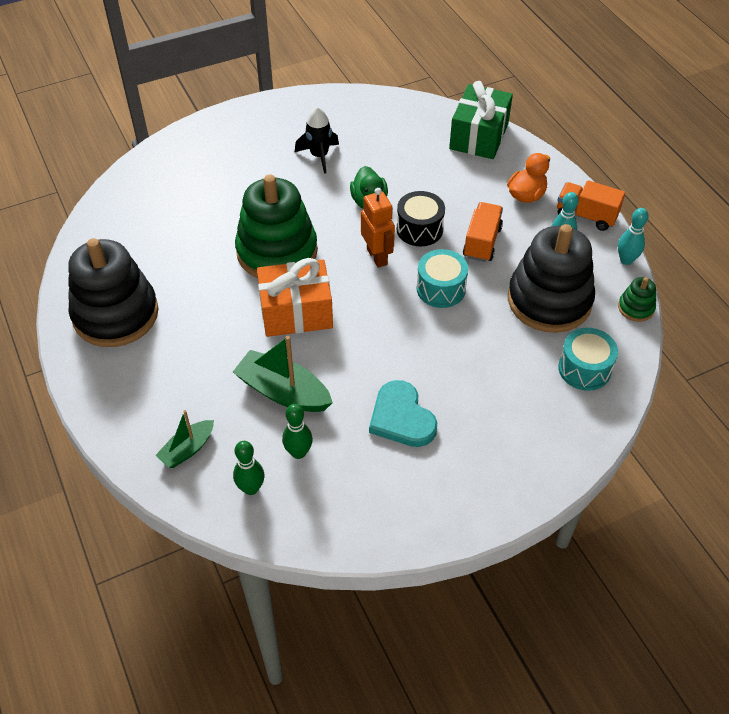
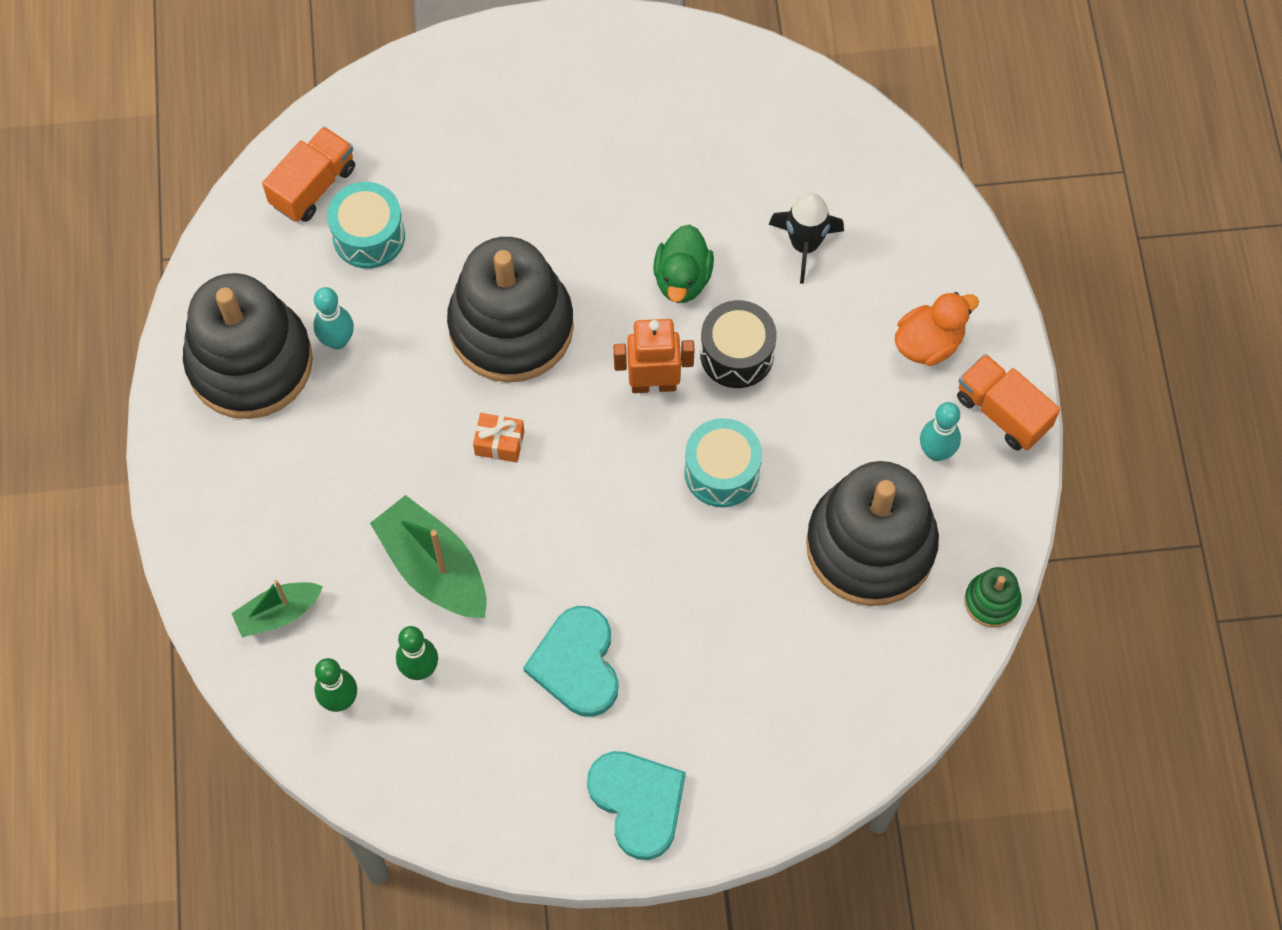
camera: 20 degrees right, 15 degrees up
green stacking toy [235,174,318,278] -> black stacking toy [447,237,574,383]
orange gift [257,258,333,337] -> orange gift [473,413,524,463], size x0.44
black rocket [295,107,339,173] -> black rocket moved to [769,193,844,284]
orange robot [361,188,395,268] -> orange robot turned 90 degrees counterclockwise [614,319,694,393]
green gift [449,81,513,159] -> none
orange truck [463,202,503,262] -> orange truck moved to [262,127,355,222]
turquoise drum [558,328,618,391] -> turquoise drum moved to [327,182,405,269]
turquoise bowling pin [618,208,649,265] -> turquoise bowling pin moved to [313,287,354,349]
none -> turquoise heart [587,751,686,860]

